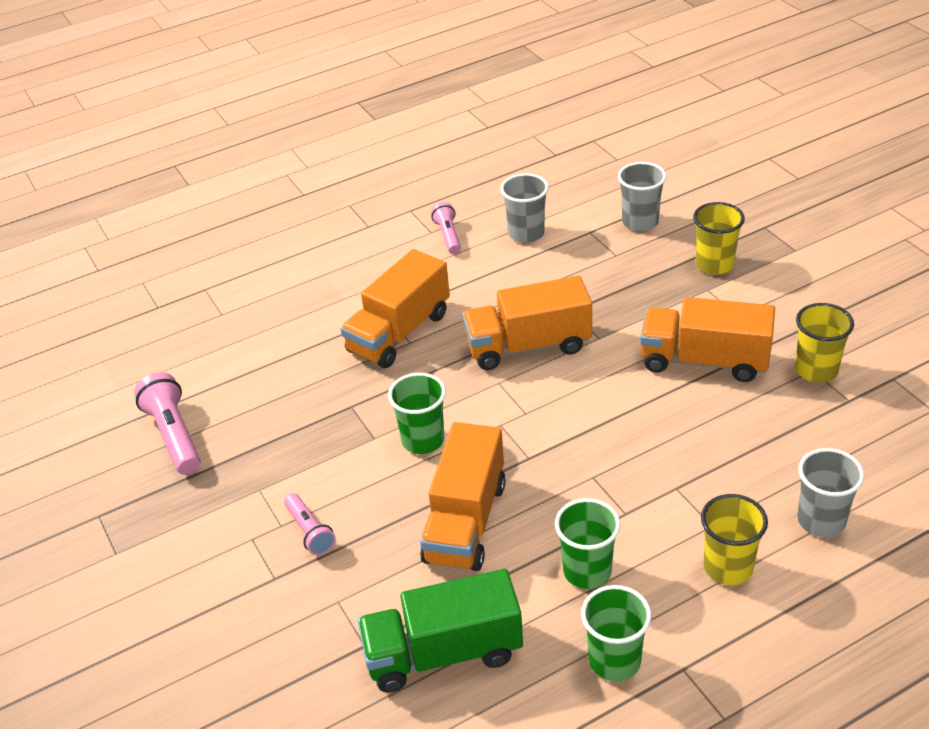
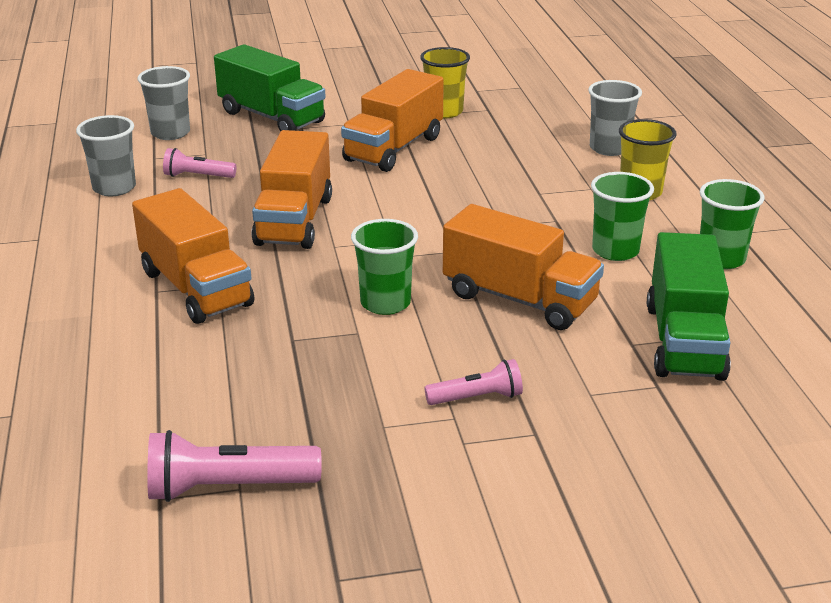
camera: 75 degrees left, 10 degrees down
pink flashlight [431,202,461,254] -> pink flashlight moved to [163,148,236,178]
yellow cup [693,202,745,275] -> green truck [214,44,326,132]

